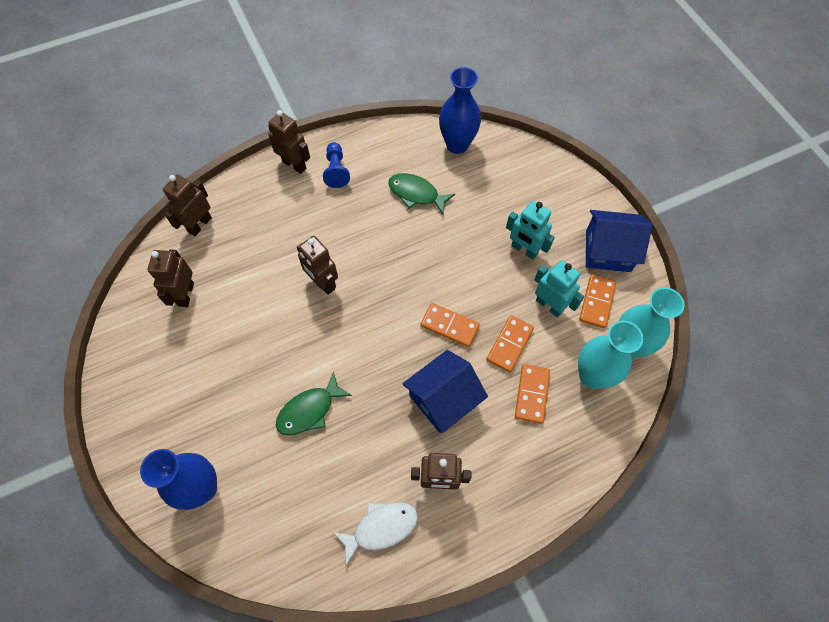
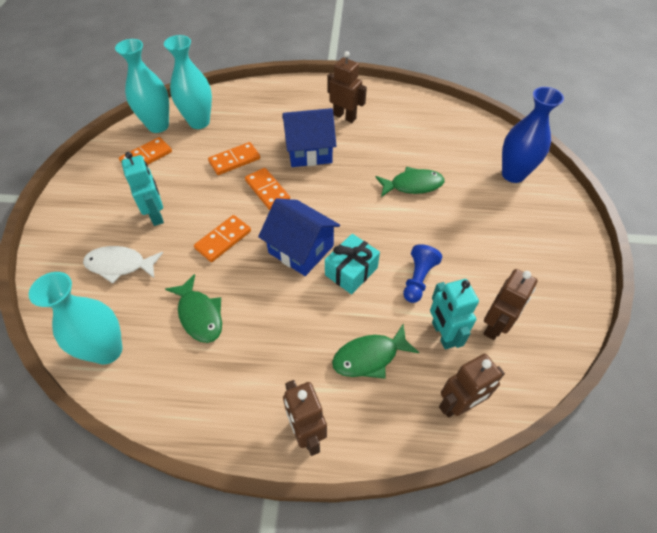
camera: 150 degrees left, 10 degrees down
brown robot [297,236,338,295] -> turquoise gift [325,234,380,294]
blue pawn [323,142,350,188] -> blue pawn moved to [403,244,442,303]
white fish [333,502,418,565] -> white fish moved to [83,246,163,284]
blue vase [439,67,481,154] -> turquoise vase [28,272,123,364]
orange domino [515,364,550,424] -> orange domino moved to [194,215,251,262]
turquoise robot [534,260,584,317] -> turquoise robot moved to [430,279,479,349]
blue house [586,210,652,272] -> blue house moved to [258,198,340,276]
none -> green fish [332,324,420,379]

